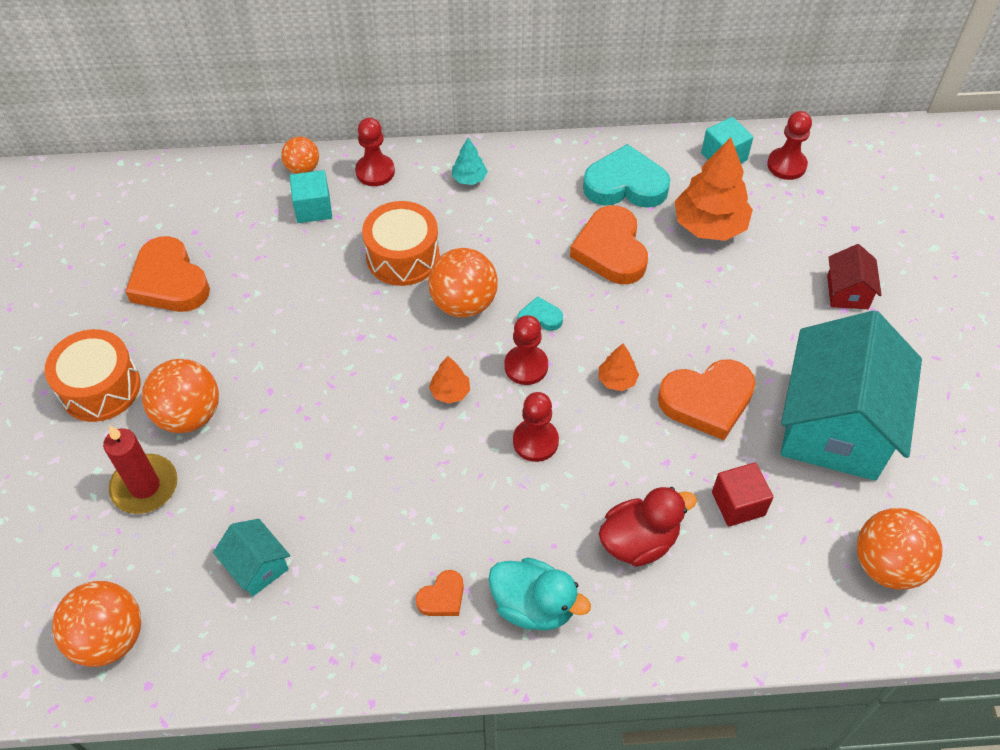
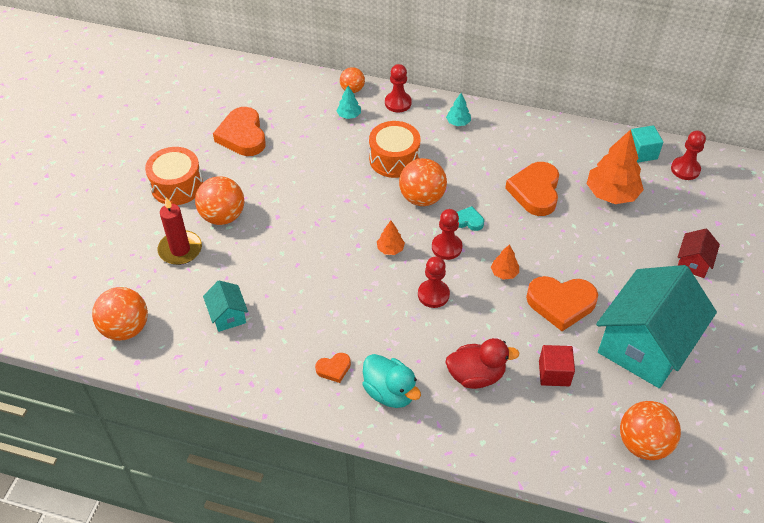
camera: 20 degrees right, 5 degrees down
turquoise cube [290,170,332,223] -> turquoise tree [336,86,361,119]
turquoise heart [583,144,670,208] -> none

